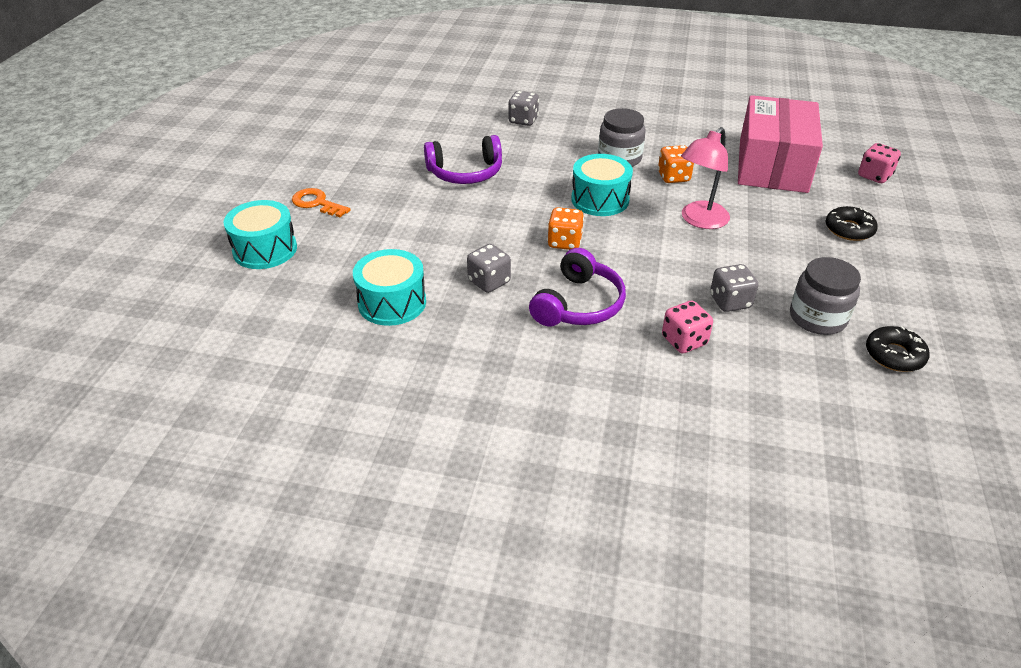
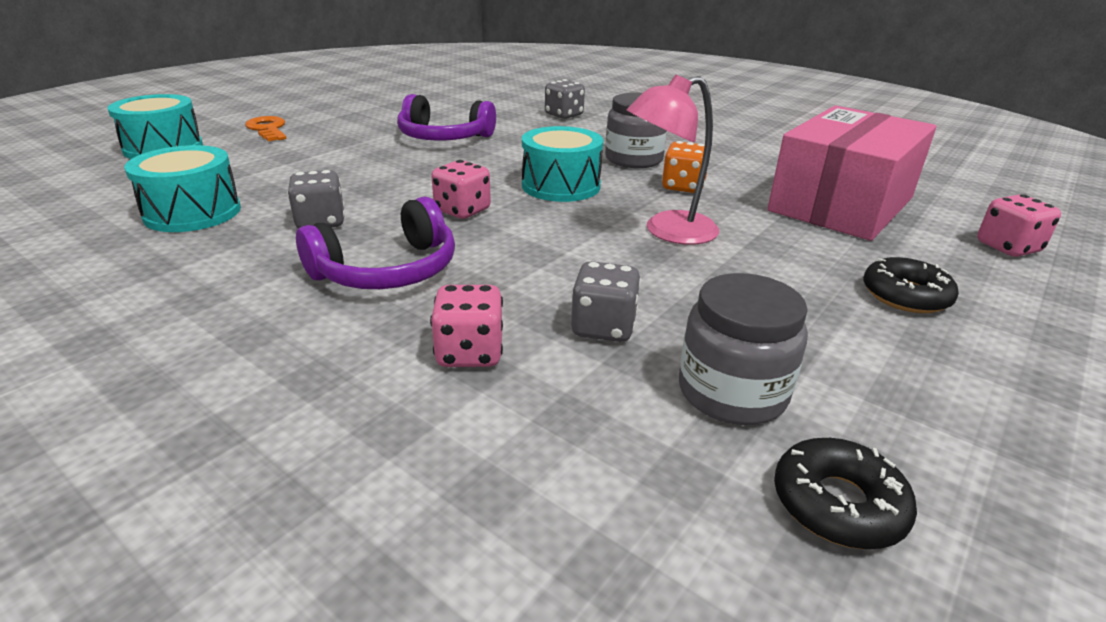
camera: 25 degrees right, 10 degrees down
orange dice [547,207,584,250] -> pink dice [431,160,491,219]

